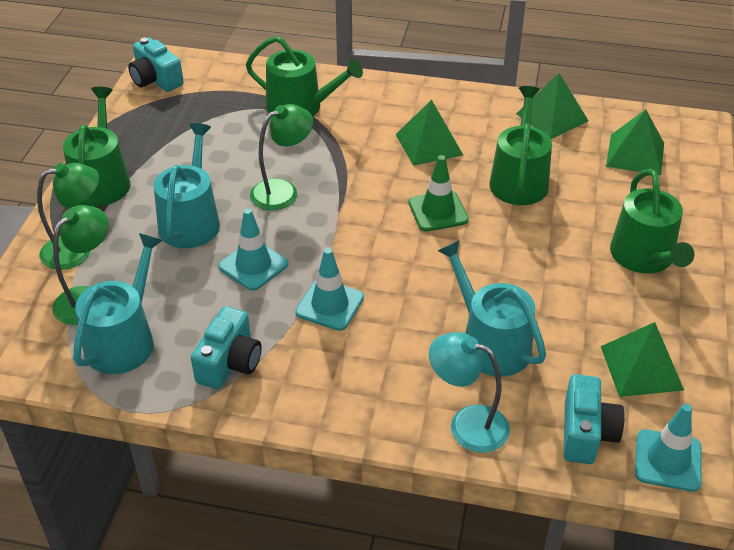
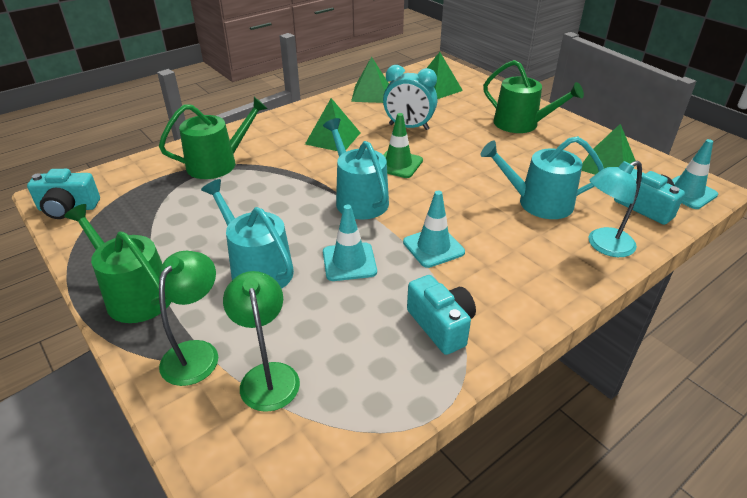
camera: 50 degrees left, 5 degrees down
turquoise watering can [73,233,163,374] -> turquoise watering can moved to [323,118,389,220]
green lamp [250,104,313,210] -> none
green watering can [489,86,552,205] -> turquoise clock [383,65,437,130]

